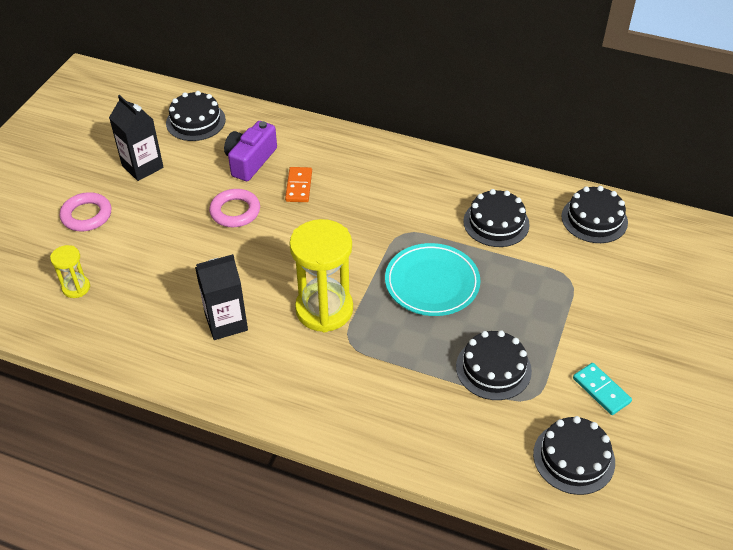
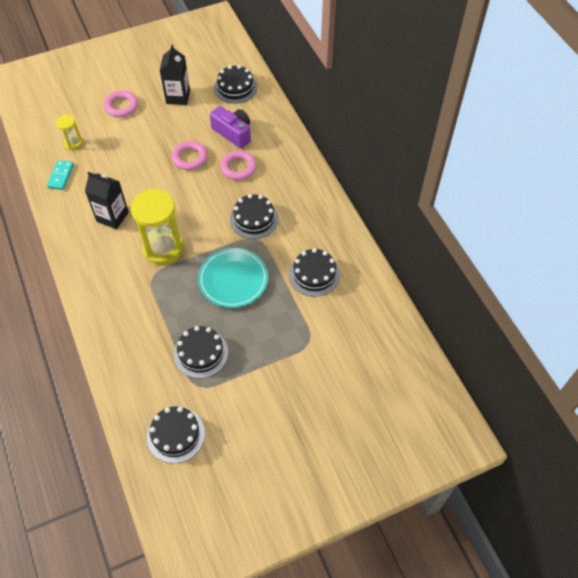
camera: 45 degrees right, 10 degrees up
purple camera [224,121,277,181] -> purple camera turned 60 degrees clockwise [210,106,251,148]
orange domino [285,167,312,202] -> pink ring [220,151,257,180]
black cake [561,186,628,243] -> black cake moved to [230,194,279,239]
turquoise domino [573,363,632,415] -> turquoise domino moved to [47,160,74,190]

